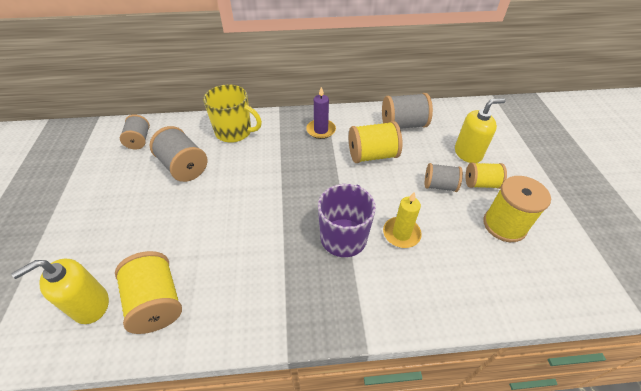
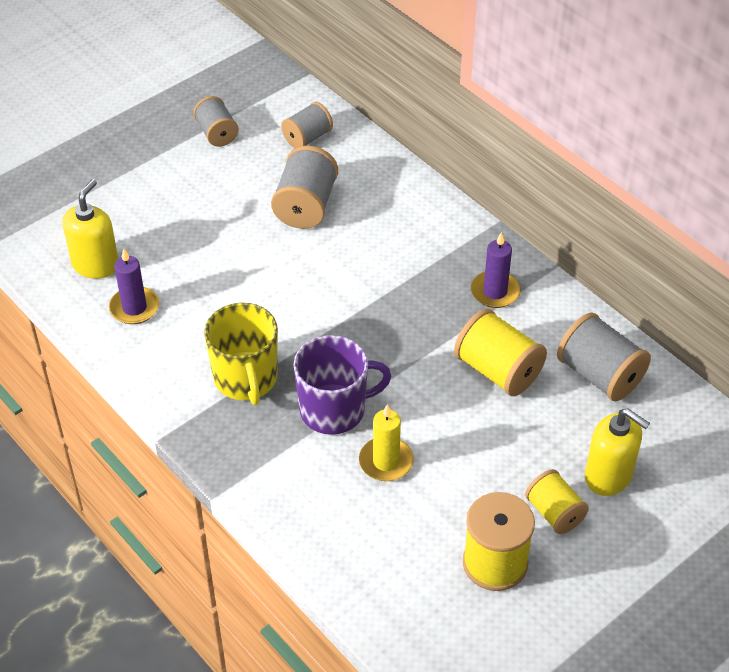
camera: 55 degrees right, 0 degrees up
yellow soap dispenser [11,259,109,324] -> yellow soap dispenser turned 90 degrees clockwise [62,179,118,279]
yellow spool [115,251,182,334] -> purple candle [109,249,159,324]
yellow mug [203,84,262,143] -> yellow mug moved to [204,303,278,405]
grey spool [425,163,463,192] -> grey spool moved to [193,96,239,147]

